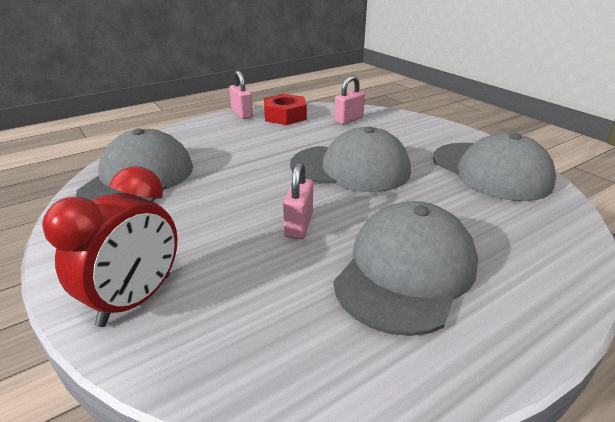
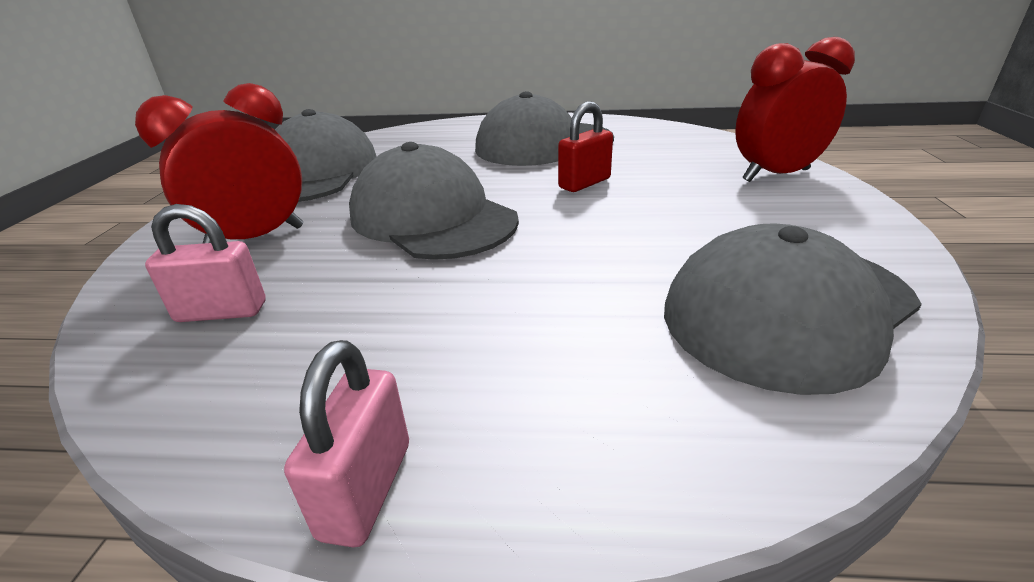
camera: 140 degrees left, 0 degrees up
red nut [264,94,307,125] -> none
pink padlock [283,162,313,239] -> red padlock [558,102,613,192]
none -> red clock [135,83,303,243]

